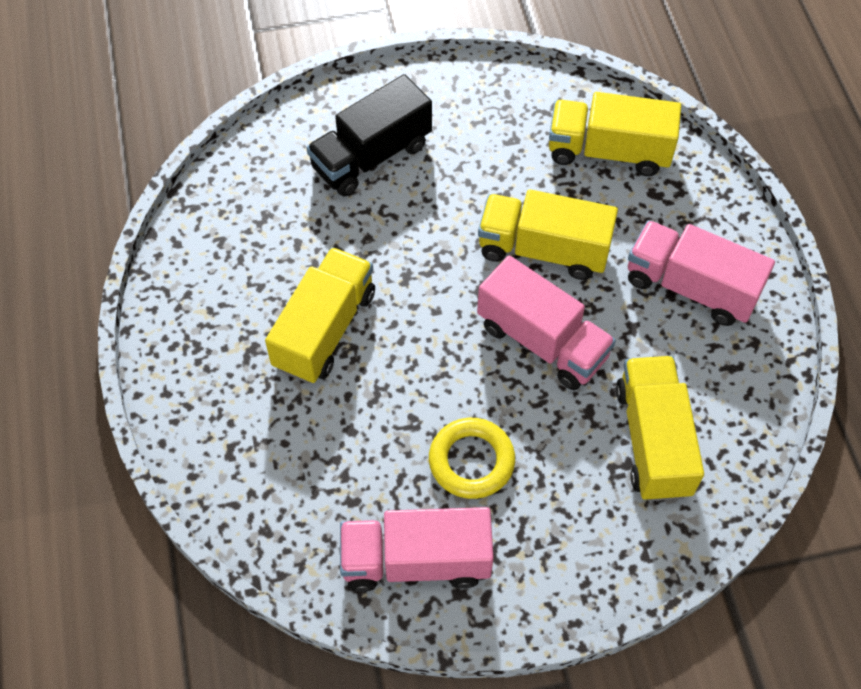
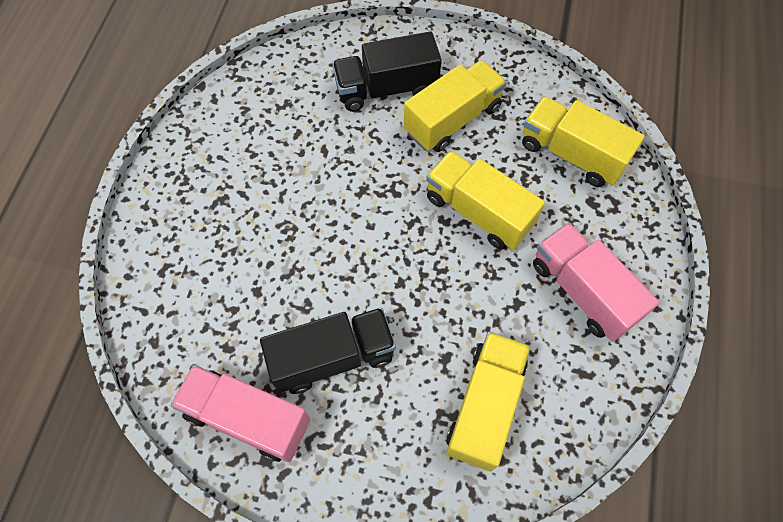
camera: 25 degrees right, 5 degrees up
yellow truck [265,247,375,384] -> yellow truck moved to [404,60,507,152]
yellow ring [429,418,515,499] -> black truck [260,307,396,394]
pink truck [477,255,616,390] -> none

